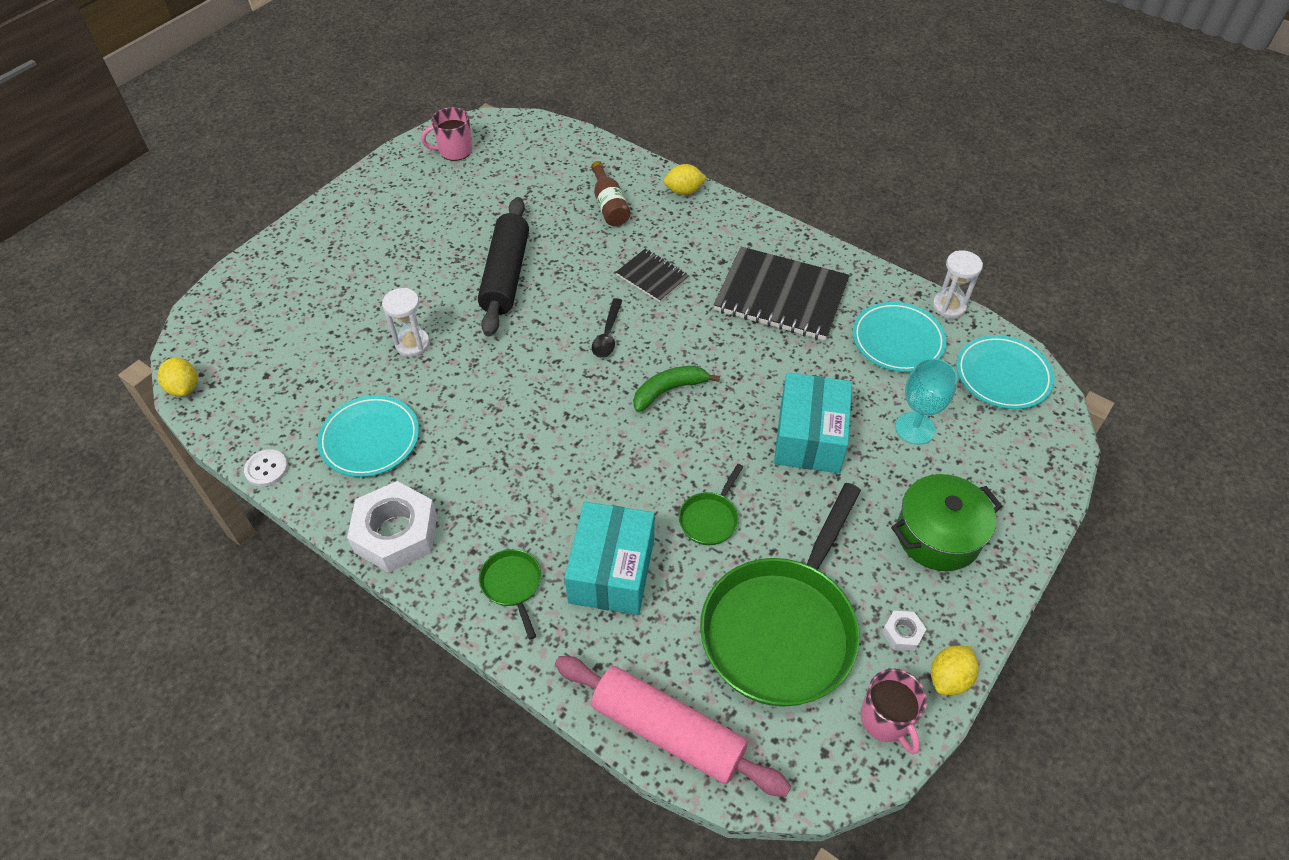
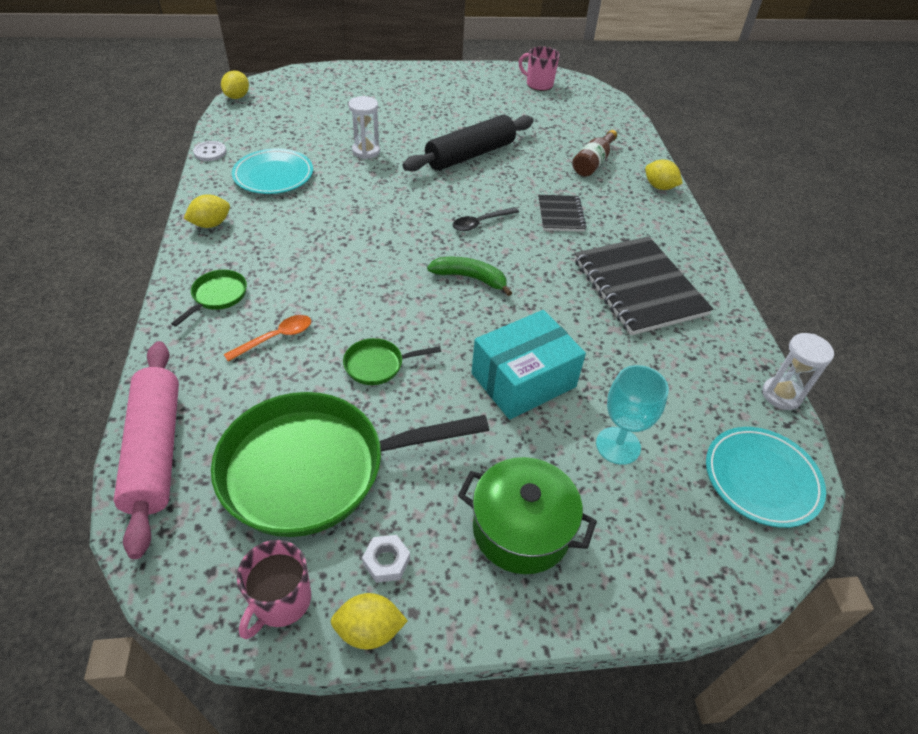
camera: 45 degrees right, 5 degrees down
white nut [347,481,437,573] -> yellow lemon [184,194,230,228]
turquoise box [564,502,655,615] -> orange spoon [224,315,311,362]
turquoise plate [853,302,947,372] -> none

